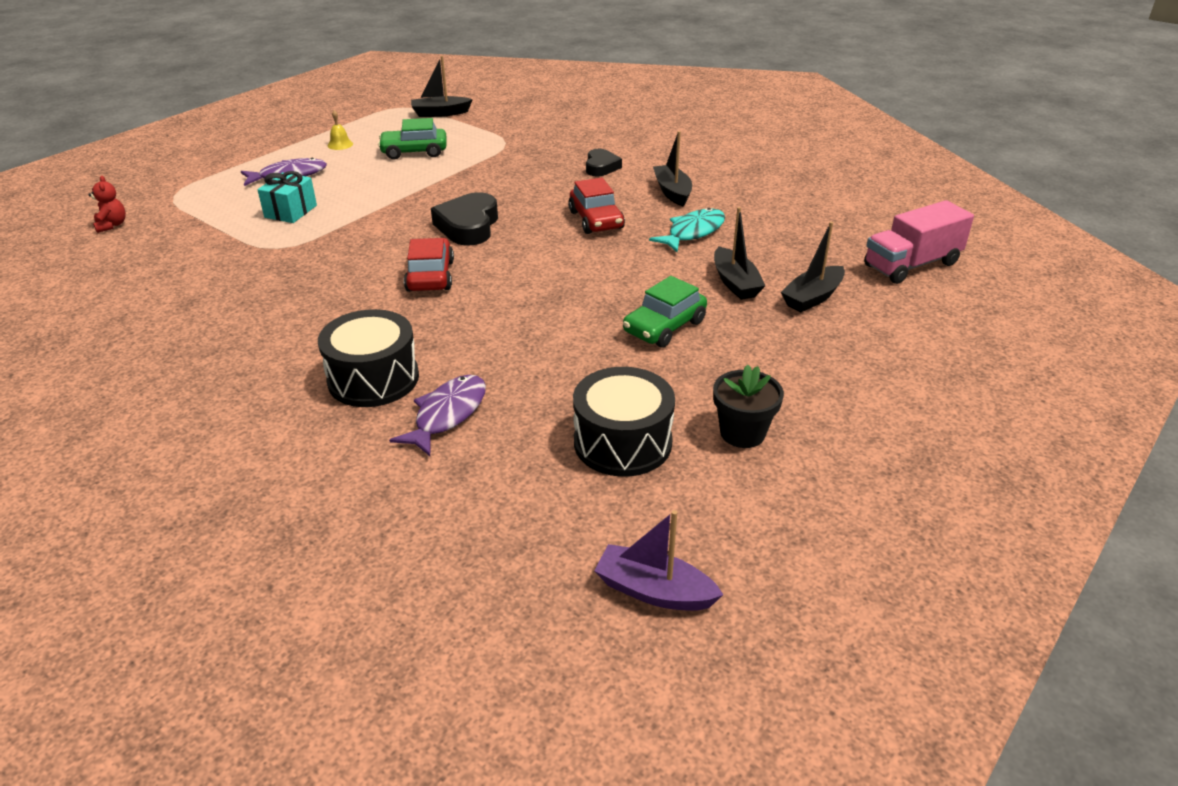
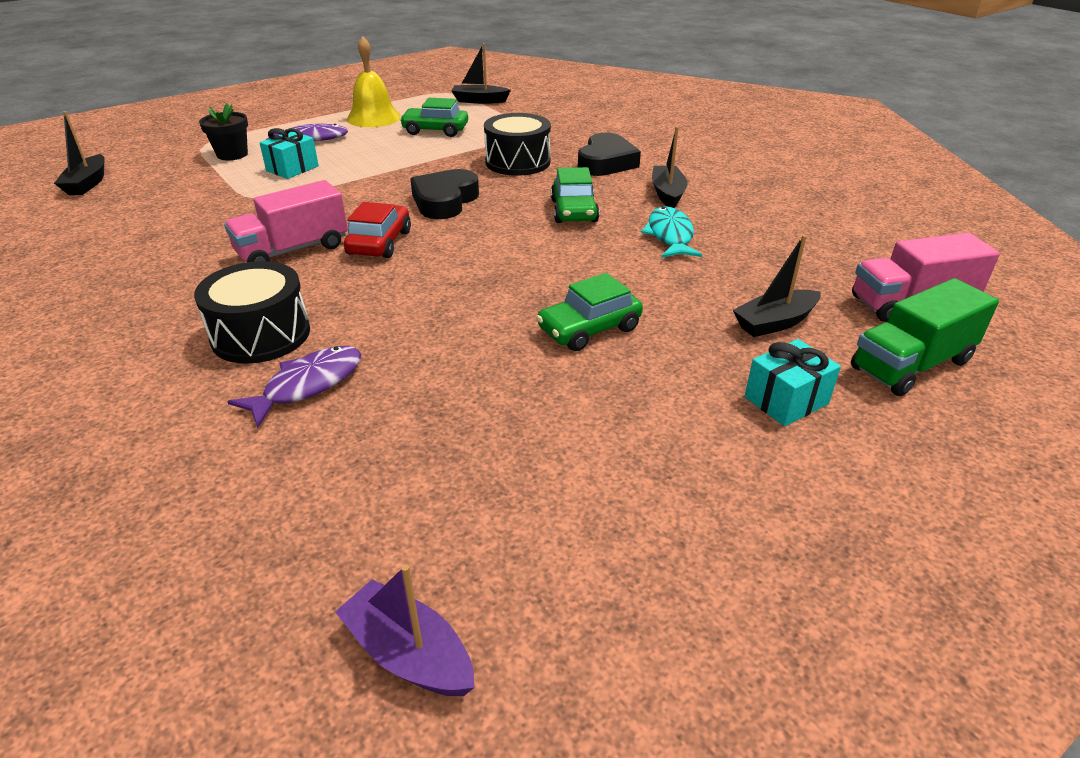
camera: 15 degrees right, 0 degrees up
red teddy bear [88,176,126,233] -> none
yellow bell [328,110,353,150] -> yellow bell [347,36,401,127], size x2.25
red car [568,178,625,234] -> green car [551,167,600,223]
black drum [573,367,675,477] -> black drum moved to [484,113,551,176]
black heart [586,149,622,176] -> black heart [578,133,641,176], size x1.61
turquoise fish [649,208,725,252] -> turquoise fish turned 60 degrees counterclockwise [641,206,702,258]
black flower pot [713,364,784,448] -> black flower pot moved to [199,103,248,160]
black boat [714,207,766,300] -> black boat moved to [54,111,104,195]
none -> pink truck [224,180,348,262]
none -> turquoise gift [745,339,841,426]
none -> green truck [851,278,999,396]

